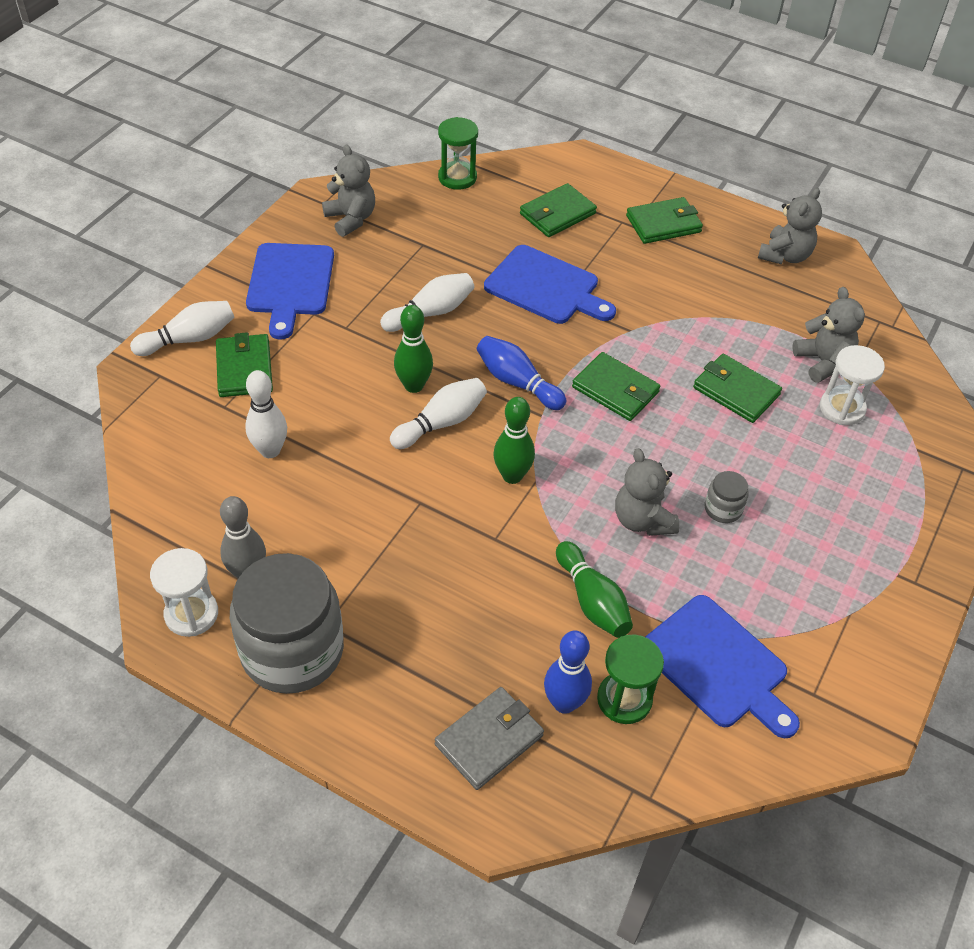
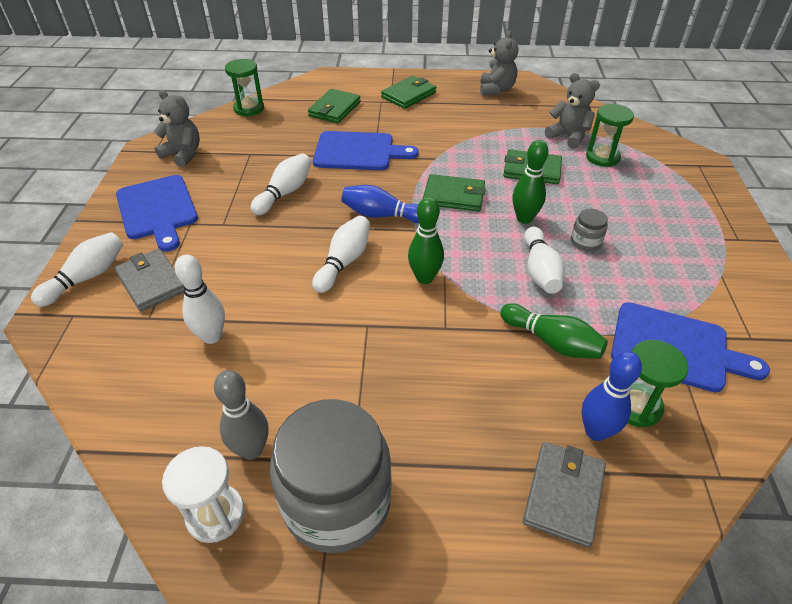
camera: 25 degrees left, 5 degrees down
green wallet [216,332,273,397] -> grey wallet [114,249,184,312]
green bowling pin [394,305,433,393] -> green bowling pin moved to [512,140,548,224]
grey teddy bear [615,448,679,536] -> white bowling pin [524,227,565,294]
white hourglass [820,345,885,425] -> green hourglass [586,104,634,167]

